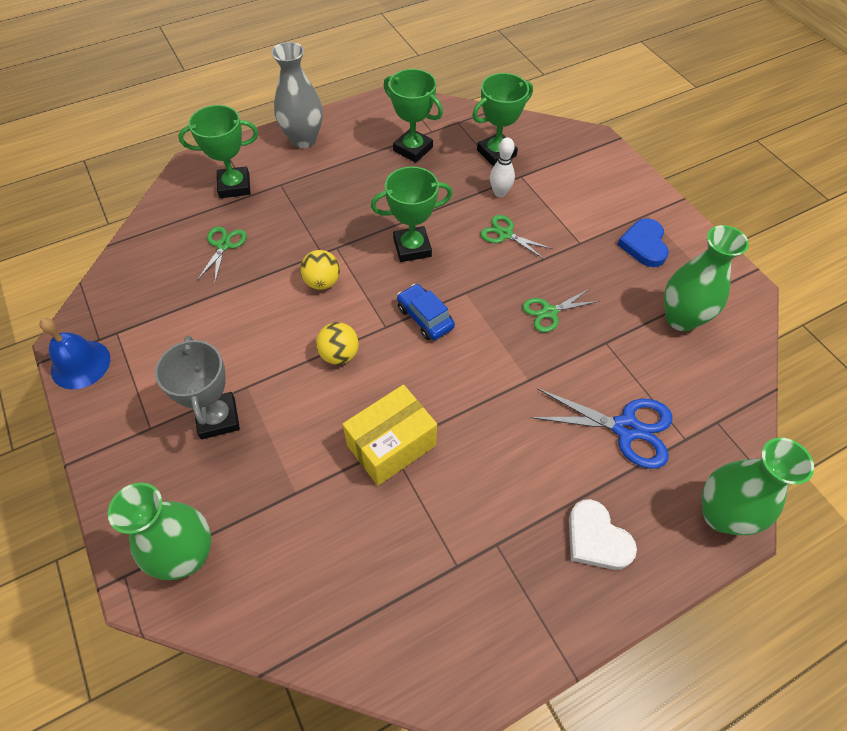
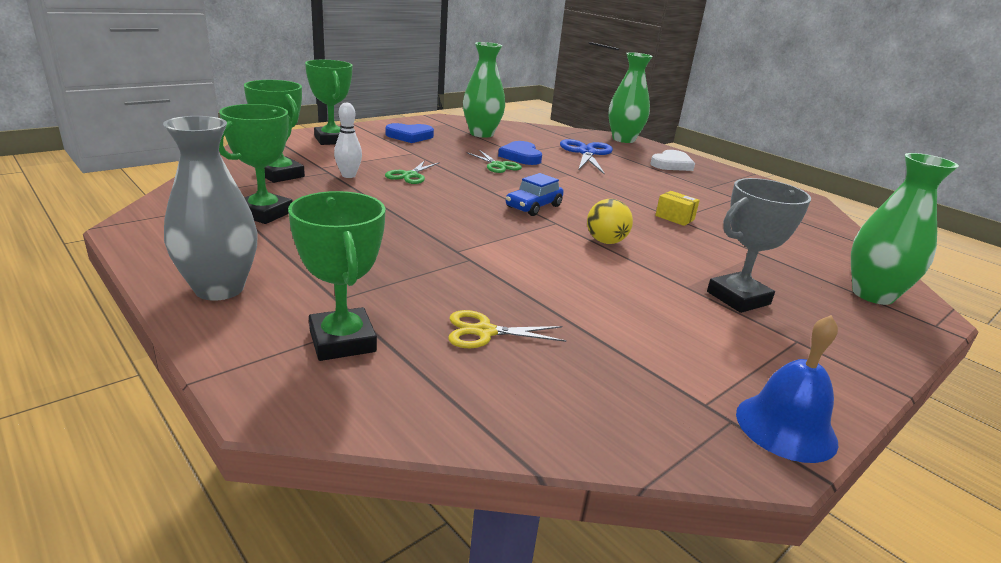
camera: 105 degrees left, 30 degrees down
green scissors [197,226,247,282] -> yellow scissors [448,310,566,348]
yellow ball [300,250,340,290] -> none
yellow box [342,385,437,486] -> yellow box [655,191,700,226], size x0.50
green trophy [371,166,452,262] -> green trophy moved to [305,60,352,145]
none -> blue heart [498,141,542,165]

